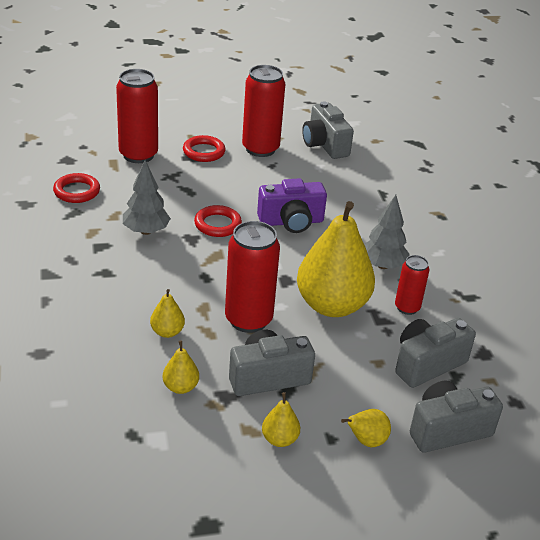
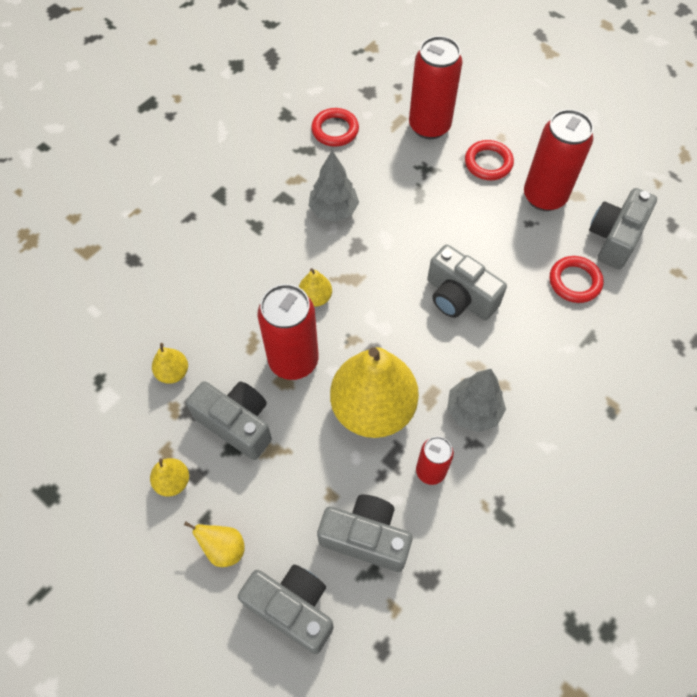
camera: 55 degrees right, 25 degrees up
yellow pear [150,289,185,338] -> yellow pear moved to [299,268,332,307]
red ring [194,205,242,237] -> red ring moved to [550,256,603,303]
purple camera [257,178,327,233] -> grey camera [427,244,507,320]

